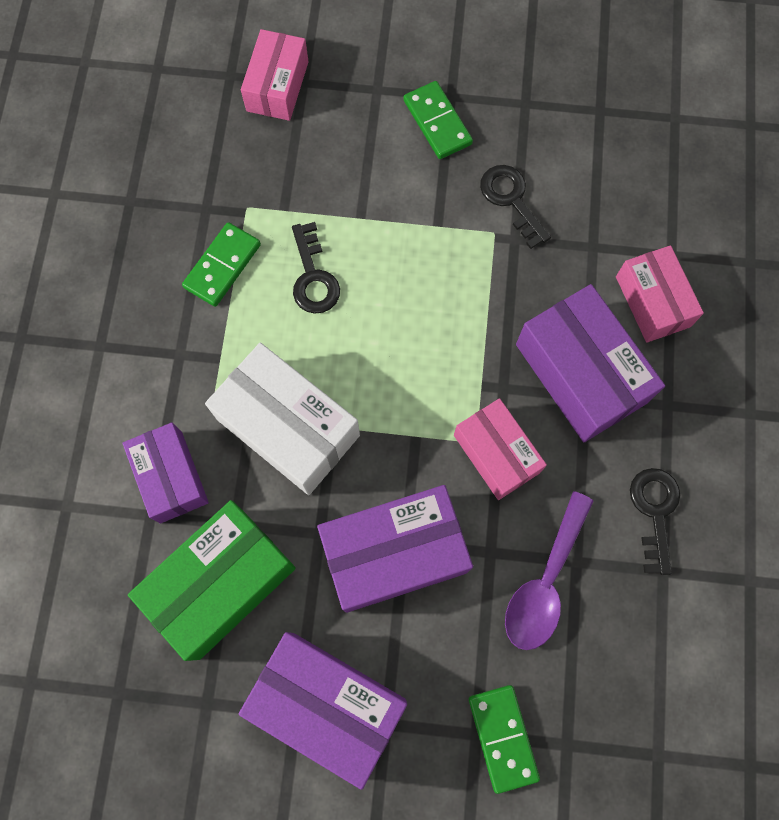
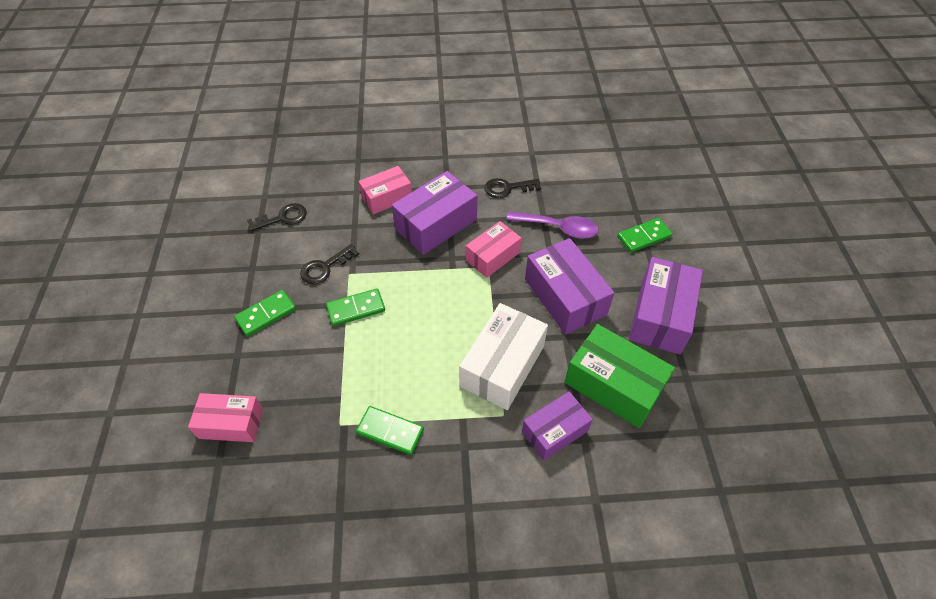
camera: 100 degrees left, 20 degrees down
black key [292,222,340,314] -> black key moved to [247,203,307,232]
none -> green domino [326,288,385,326]

